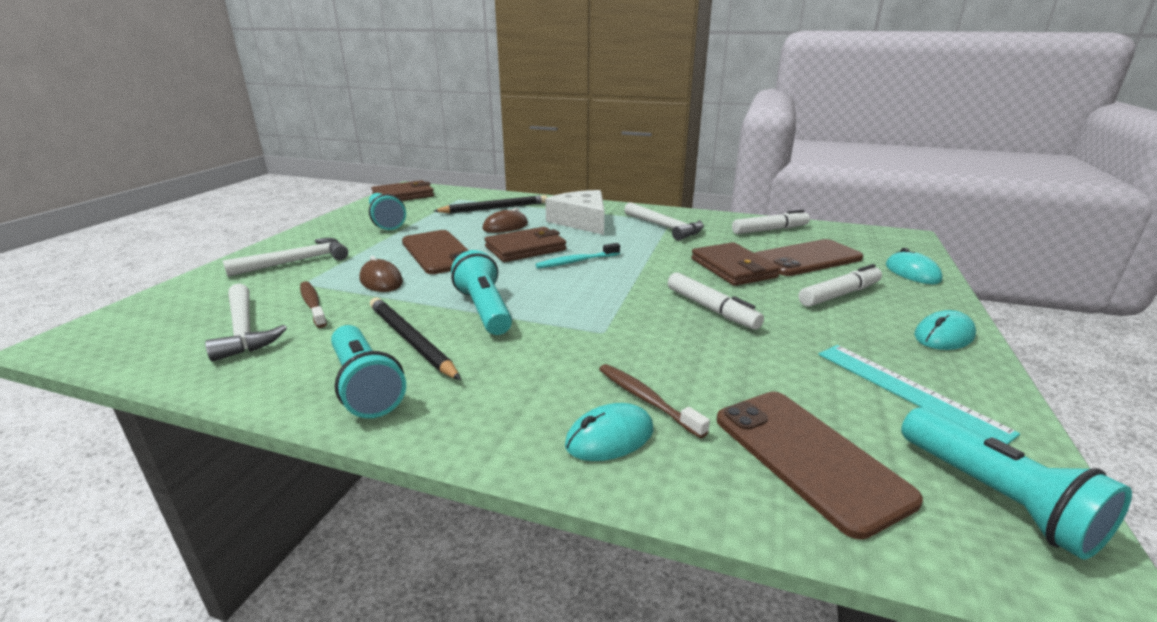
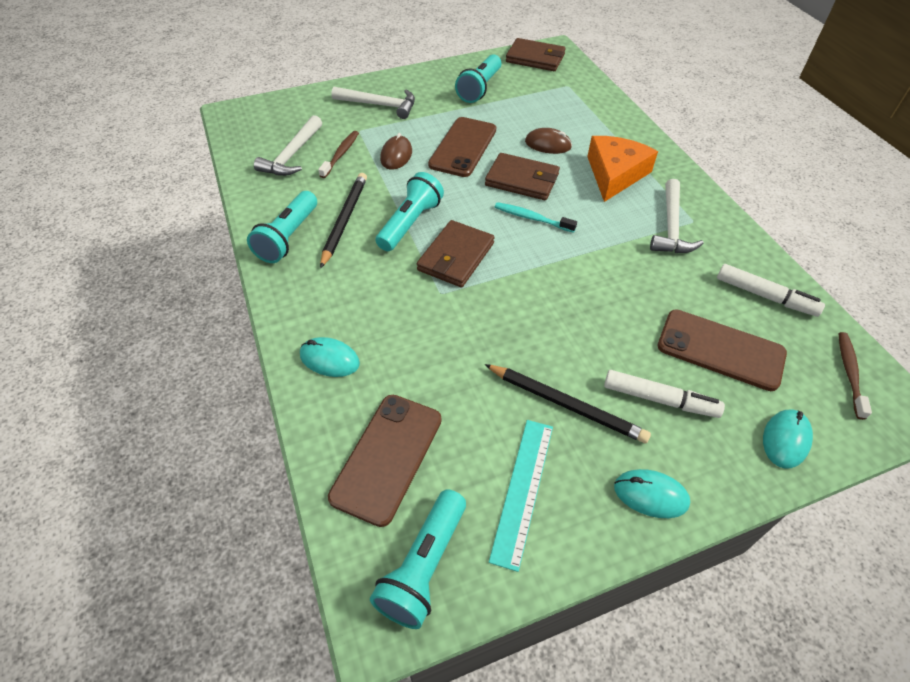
camera: 50 degrees right, 25 degrees up
black pencil [434,195,547,213] -> black pencil moved to [484,364,651,443]
white cheese [545,190,604,235] -> orange cheese [587,136,658,202]
brown toothbrush [599,364,710,438] -> brown toothbrush moved to [839,332,872,420]
white marker [668,272,764,330] -> none
brown wallet [691,242,780,286] -> brown wallet moved to [417,220,495,287]

